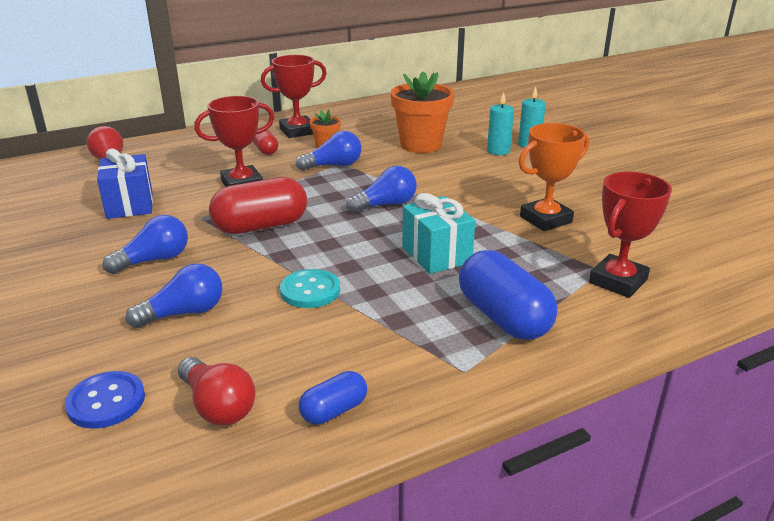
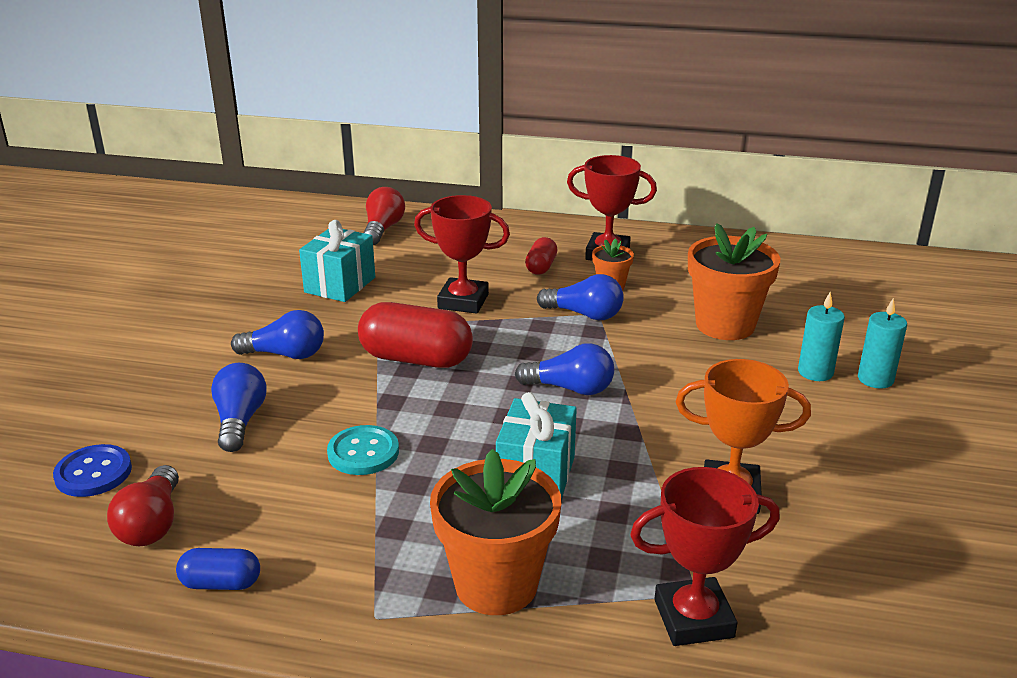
camera: 40 degrees right, 0 degrees up
blue gift [97,148,153,219] -> turquoise gift [299,220,375,302]
blue light bulb [126,263,222,328] -> blue light bulb turned 105 degrees counterclockwise [211,363,267,452]
blue capsule [459,250,557,340] -> orange flower pot [430,449,561,615]

